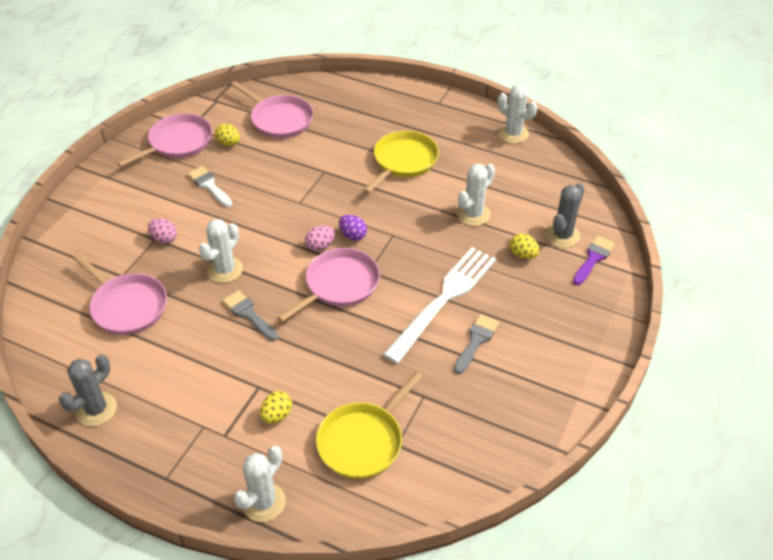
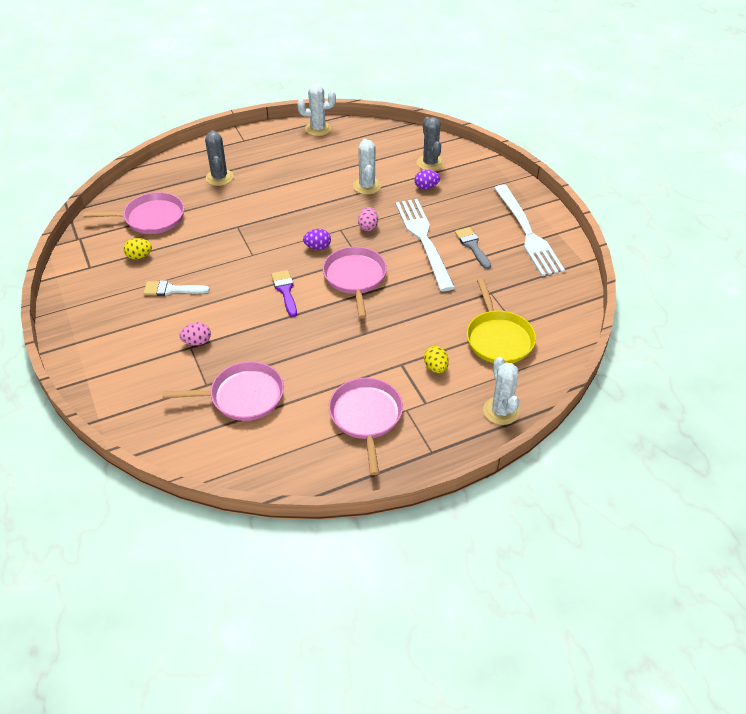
camera: 50 degrees left, 0 degrees up
grey cactus [59,354,117,426] -> grey cactus moved to [205,130,234,186]
pink pan [117,113,212,167] -> pink pan moved to [329,378,403,475]
white cactus [199,219,243,283] -> none
grey brush [222,290,278,341] -> none
pink egg [305,225,335,251] -> pink egg moved to [358,207,378,231]
yellow pan [363,131,439,193] -> none
yellow egg [510,233,540,259] -> purple egg [415,170,440,190]
purple brush [573,236,615,285] -> purple brush moved to [271,270,297,317]
none -> white fork [494,184,565,276]

